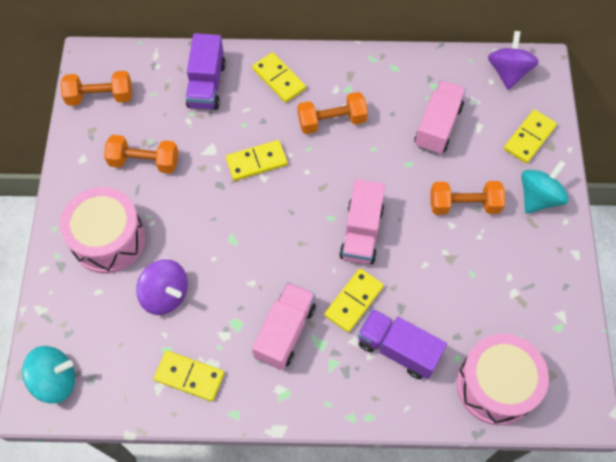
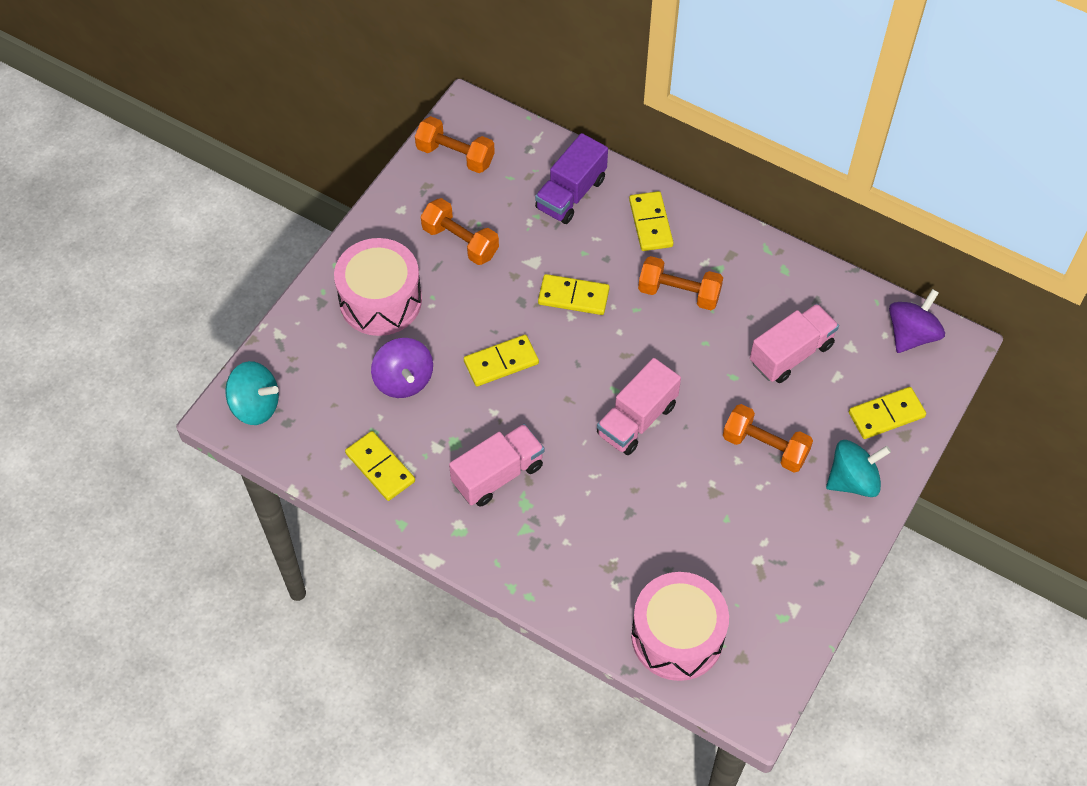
camera: 30 degrees right, 5 degrees down
yellow domino [324,269,384,332] -> yellow domino moved to [464,335,539,386]
purple truck [358,309,447,379] -> none

